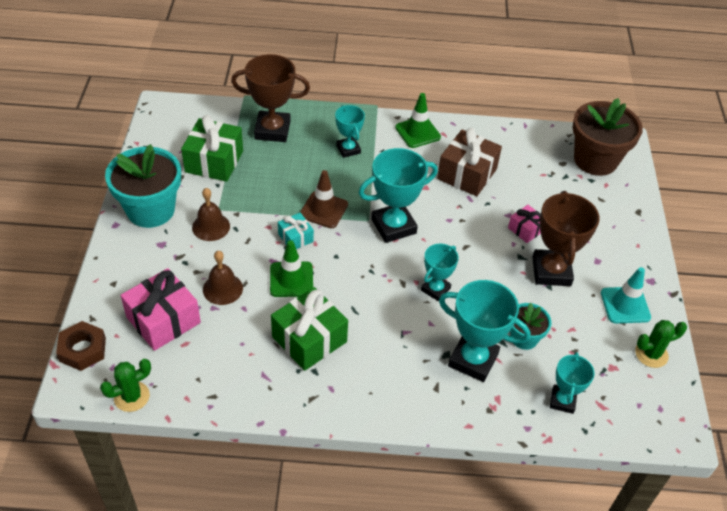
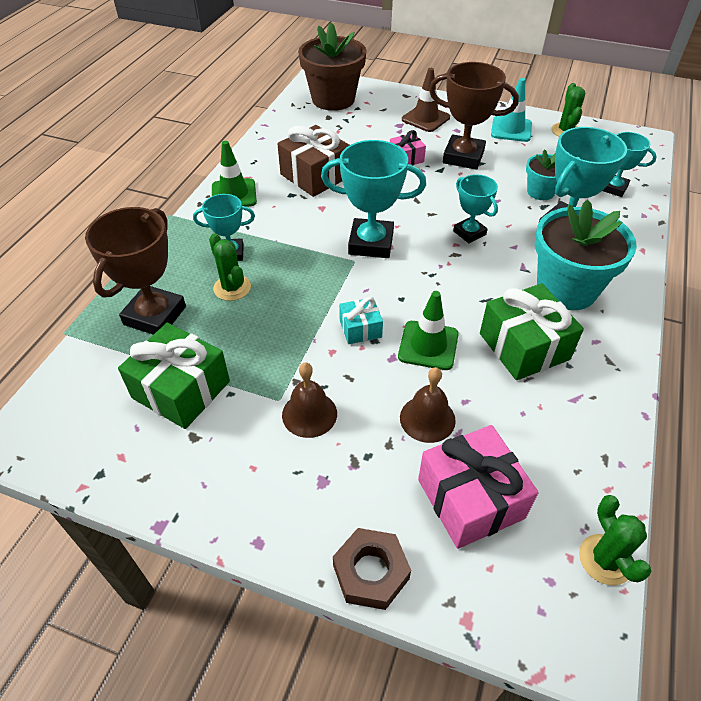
camera: 70 degrees left, 0 degrees up
brown nut [56,321,106,371] -> brown nut moved to [333,528,411,610]
turquoise flower pot [105,144,181,228] -> turquoise flower pot moved to [535,200,637,310]
brown traffic cone [300,170,348,228] -> brown traffic cone moved to [402,68,450,132]
turquoise trophy [359,148,438,243] -> turquoise trophy turned 75 degrees counterclockwise [321,140,426,258]
none -> green cactus [209,234,251,301]

